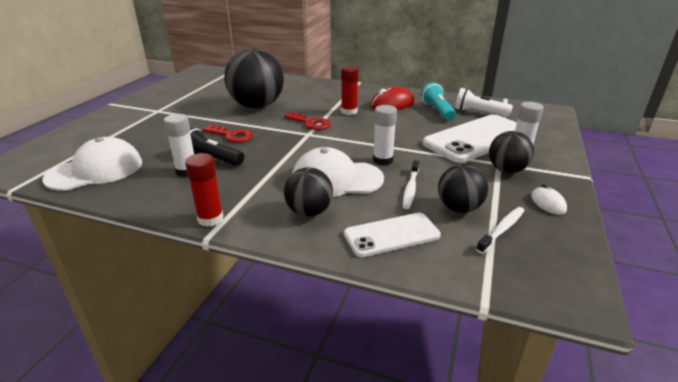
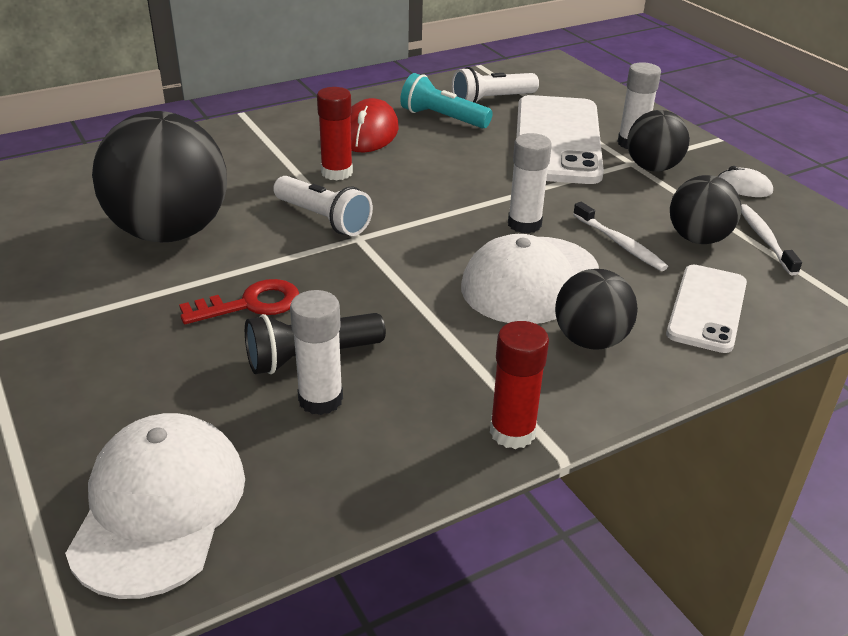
camera: 50 degrees left, 5 degrees up
red key [284,112,331,130] -> white flashlight [273,176,373,236]

